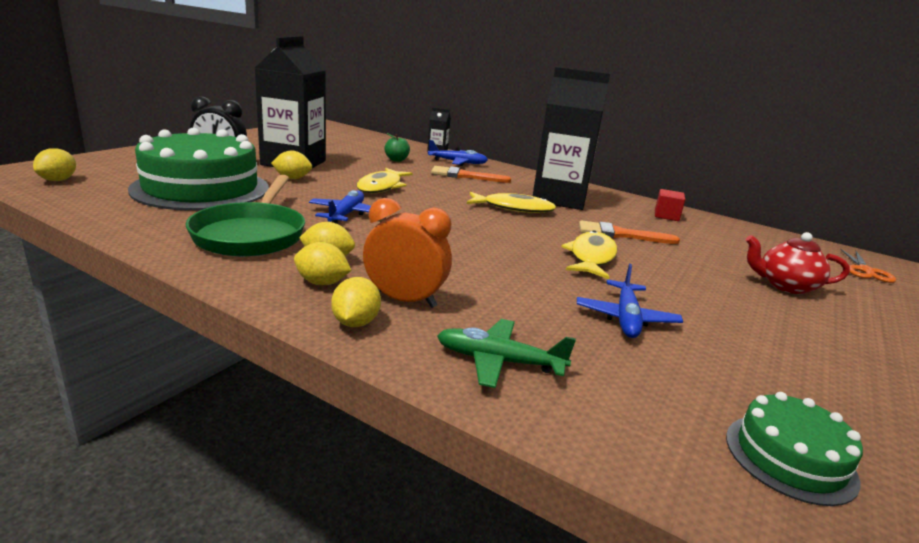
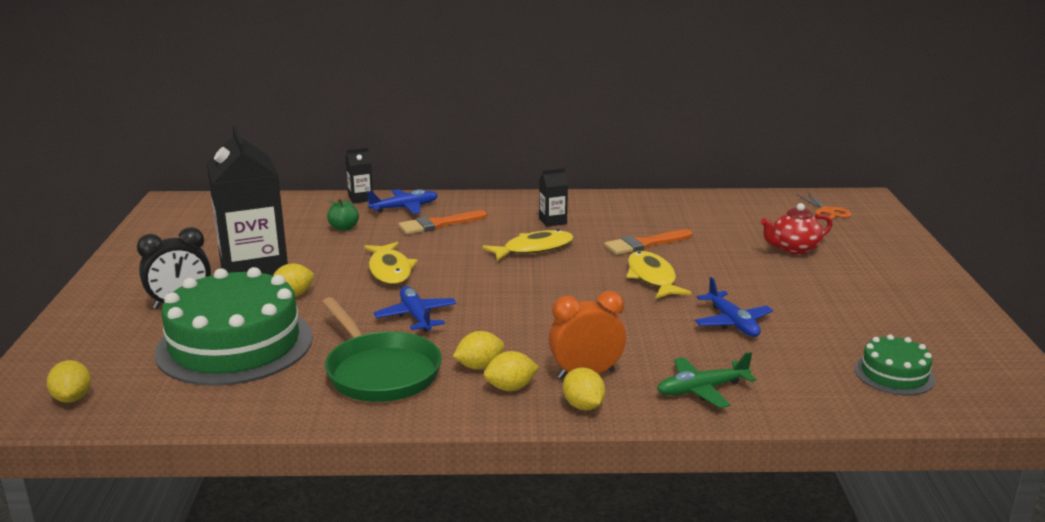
camera: 30 degrees left, 0 degrees up
black carton [533,67,610,210] -> black carton [539,168,568,227], size x0.42
red cube [655,189,685,221] -> none

